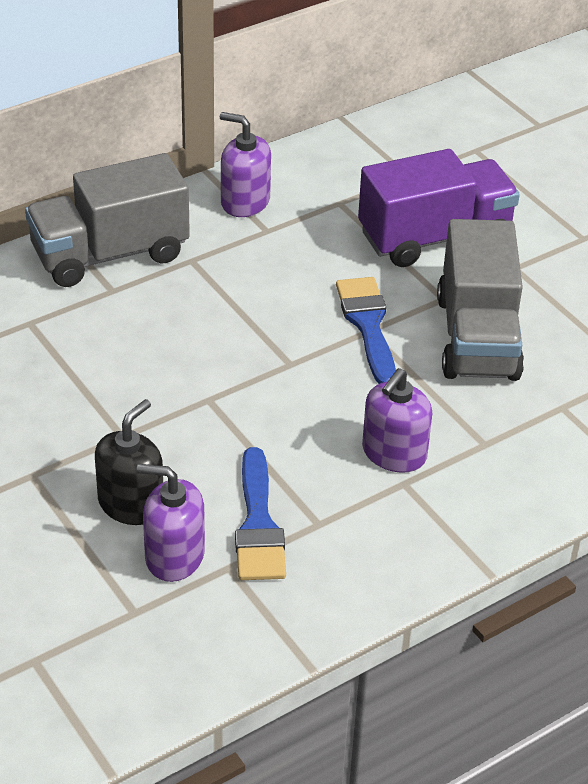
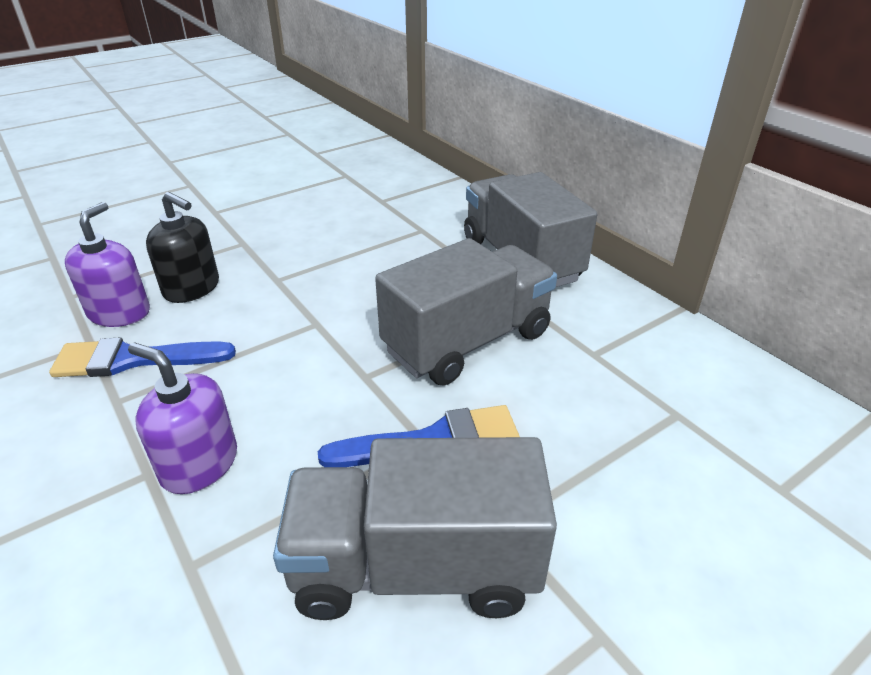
camera: 90 degrees right, 5 degrees down
purple soap dispenser [220,112,271,217] -> none
purple truck [358,149,520,267] -> none
none -> grey truck [375,238,557,386]

